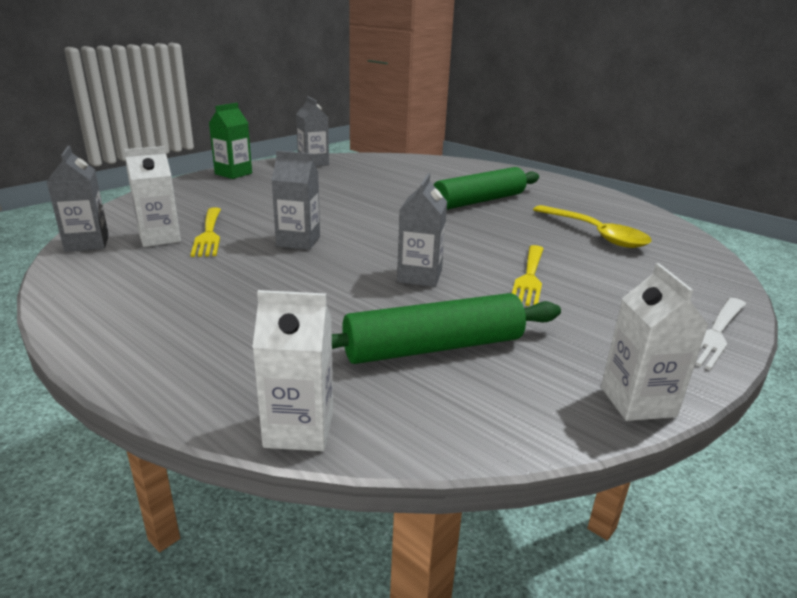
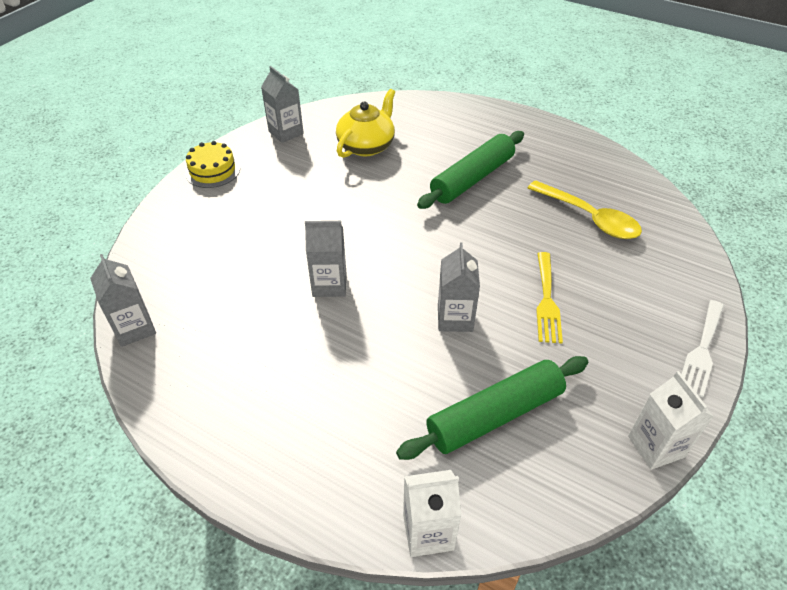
camera: 10 degrees left, 20 degrees up
white carton [124,146,181,247] -> none
yellow fork [190,207,221,257] -> none
green carton [209,103,252,179] -> yellow cake [185,141,240,188]
none -> yellow teapot [336,89,395,158]

